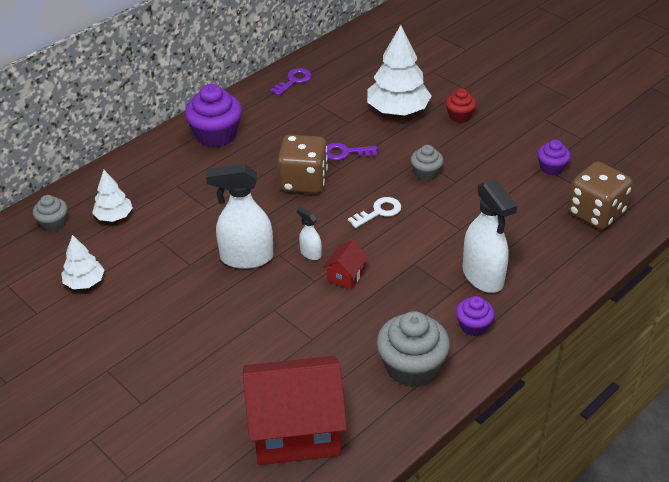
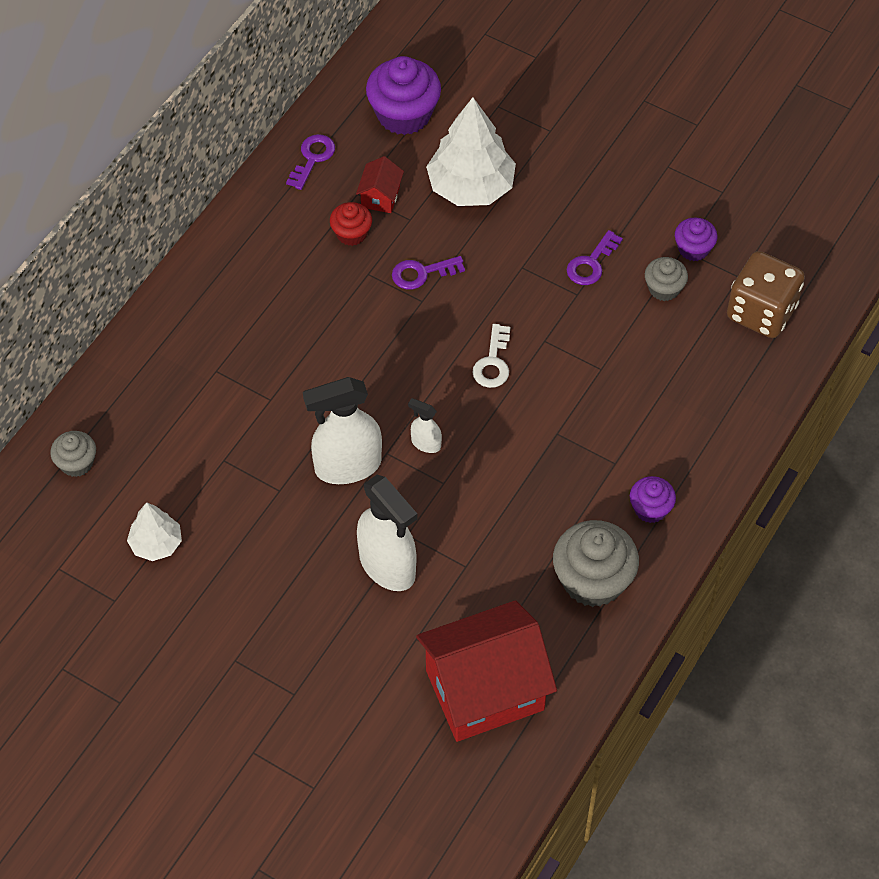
camera: 15 degrees left, 15 degrees up
white tree [92,170,133,222] -> none
purple cupcake [185,84,242,148] -> purple cupcake moved to [366,56,441,135]
brown dice [277,135,328,194] -> none
red house [323,240,369,290] -> red house moved to [356,156,404,213]
white key [348,197,401,228] -> white key turned 150 degrees clockwise [472,324,510,388]
grey cupcake [411,145,443,181] -> grey cupcake moved to [645,257,688,301]
red cupcake [446,88,476,123] -> red cupcake moved to [330,202,372,246]
white spray bottle [463,179,517,293] -> white spray bottle moved to [357,475,417,591]
none -> purple key [567,230,623,285]

